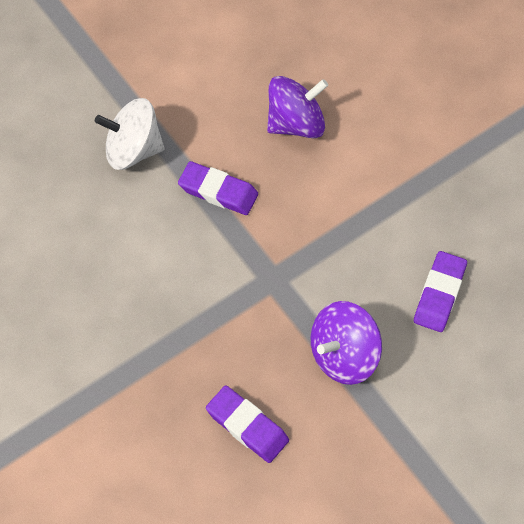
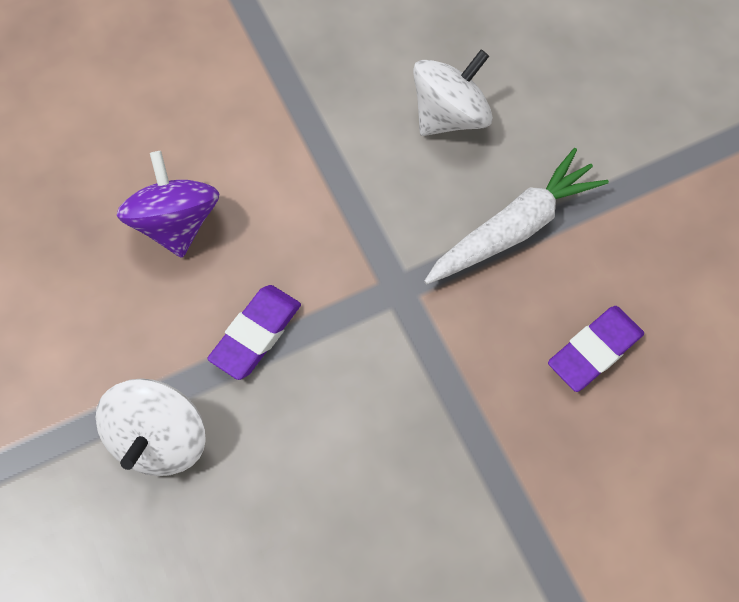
camera: 80 degrees left, 5 degrees up
purple spinning top [311,301,382,385] -> white carrot [424,148,609,284]
purple eraser [414,251,467,332] -> white spinning top [413,50,493,136]

